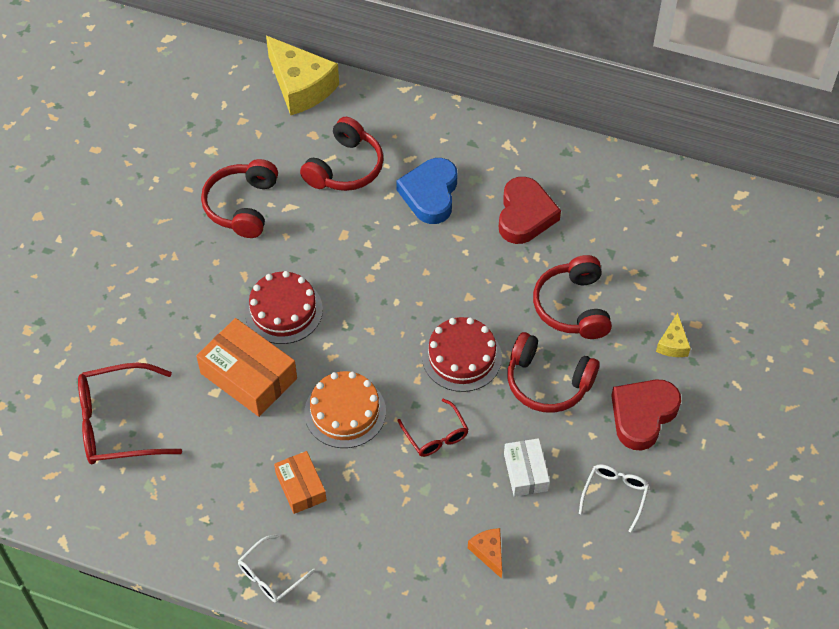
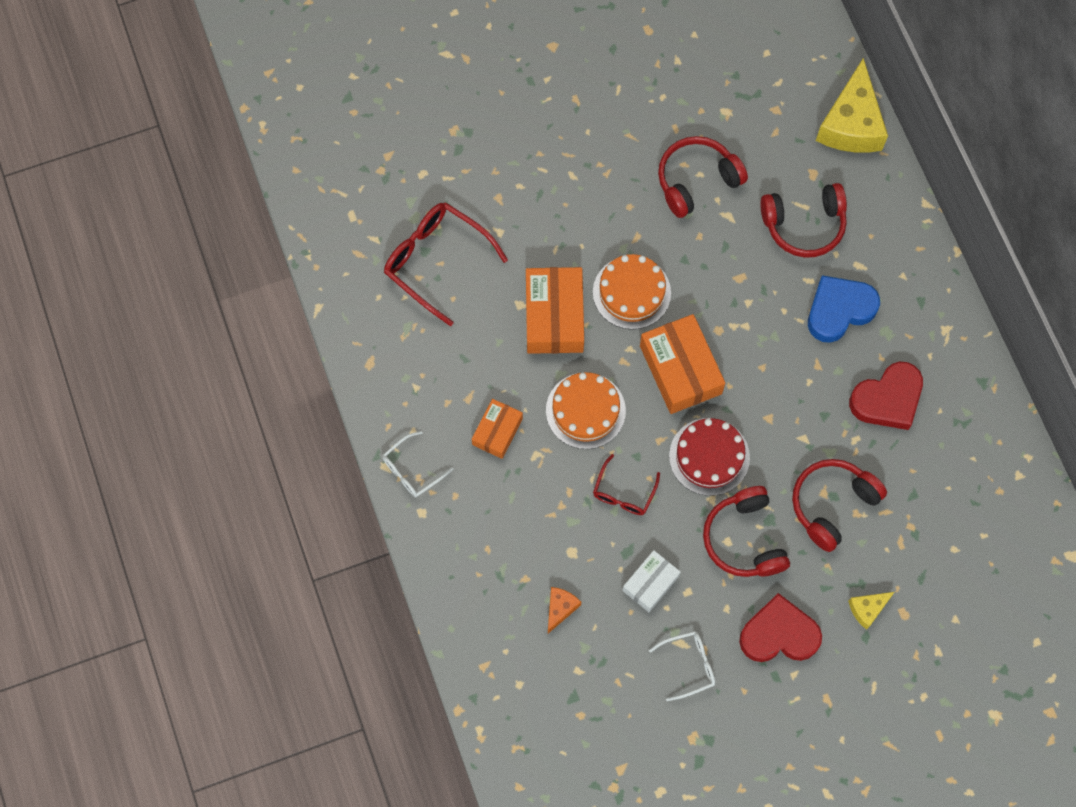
camera: 50 degrees right, 15 degrees up
white glasses [238,534,316,603] -> white glasses turned 45 degrees counterclockwise [382,431,454,498]
red cake [244,271,323,344] -> orange cake [593,254,671,329]
none -> orange box [640,314,725,414]

